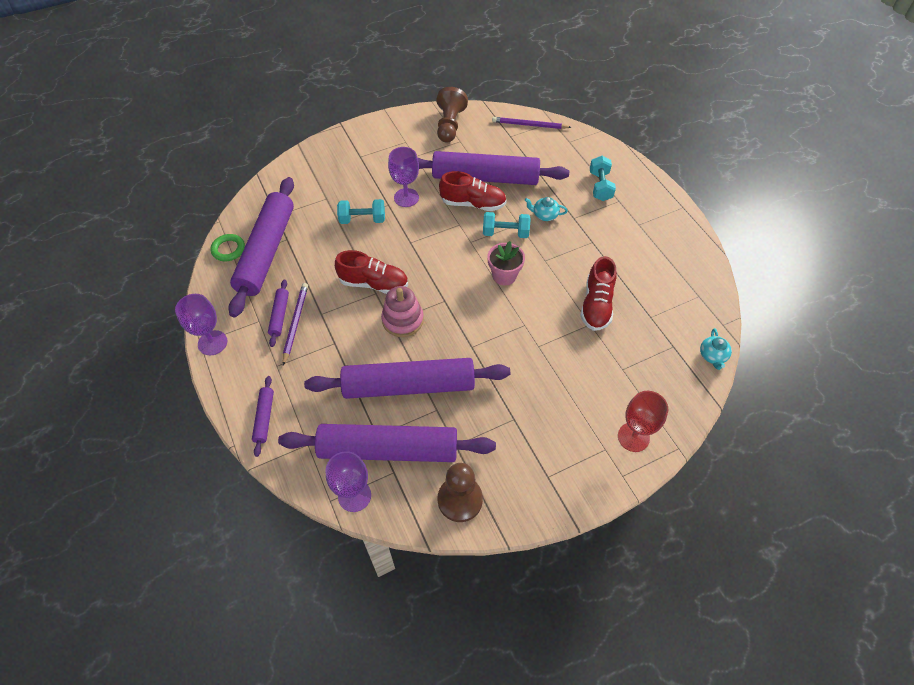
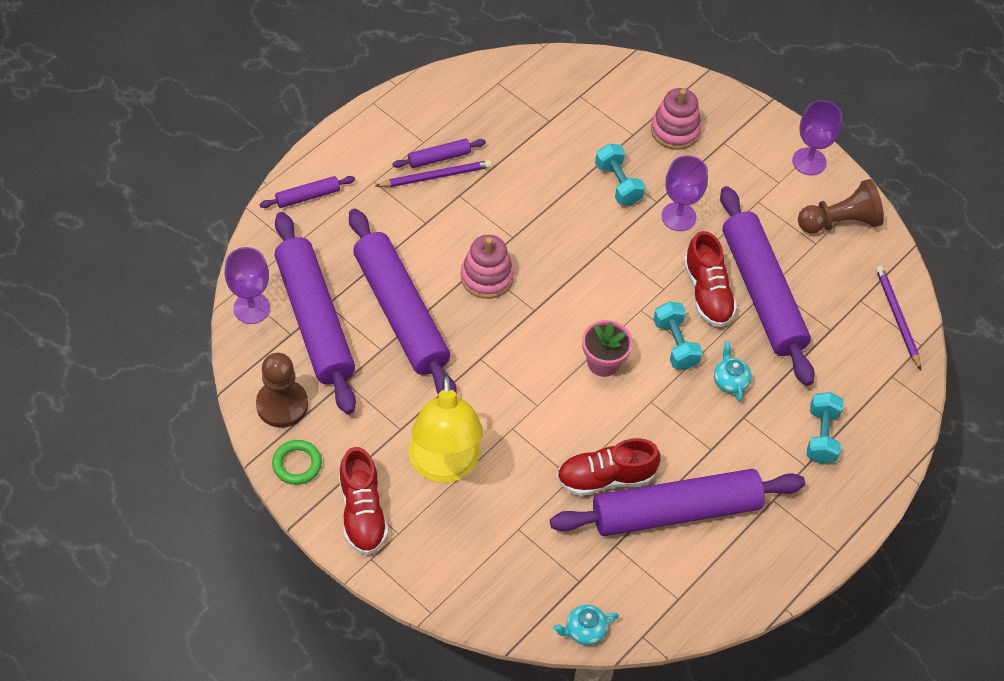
camera: 65 degrees right, 0 degrees up
purple goblet [175,294,227,355] -> purple goblet moved to [792,100,842,175]
green ring [210,234,245,261] -> green ring moved to [272,440,322,485]
purple rolling pin [228,177,294,318] -> purple rolling pin moved to [550,469,805,536]
red shoe [335,250,408,294] -> red shoe moved to [339,447,388,555]
turquoise dumbbell [590,156,616,201] -> turquoise dumbbell turned 60 degrees counterclockwise [807,392,844,464]
red goblet [618,391,668,452] -> none
none -> yellow lamp [409,374,483,483]
none -> pink stacking toy [651,88,702,150]

